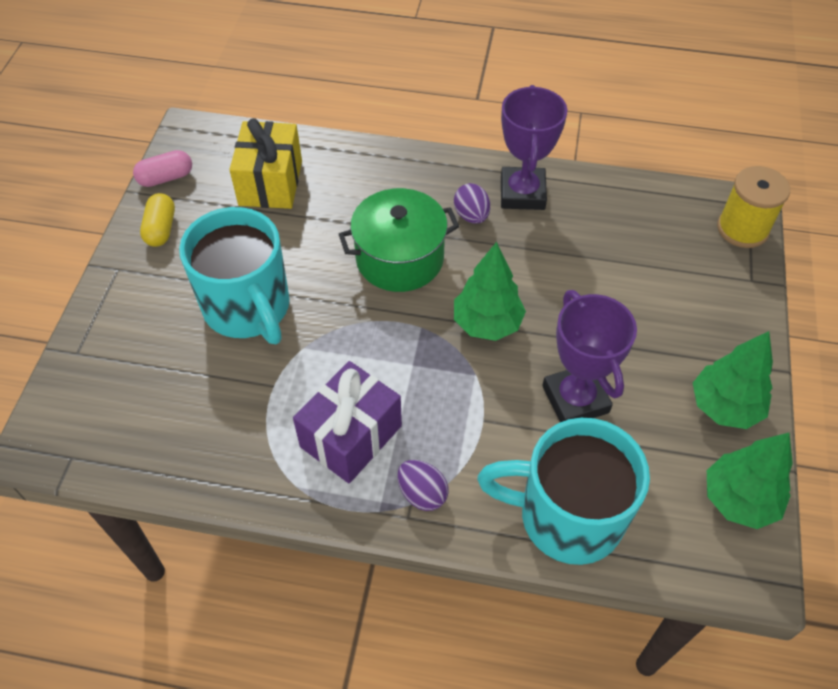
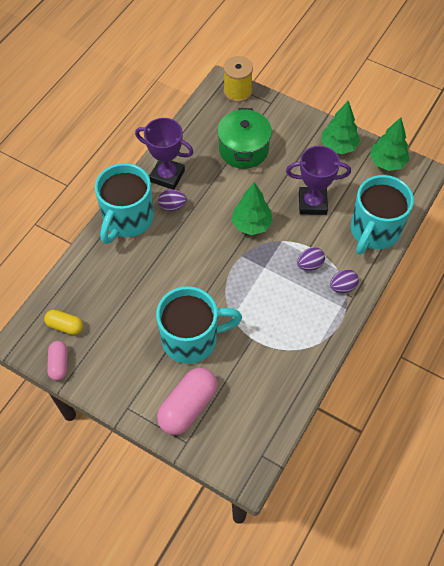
camera: 70 degrees left, 5 degrees up
yellow capsule [140,193,175,247] -> yellow capsule moved to [44,310,83,335]
yellow gift [229,118,302,209] -> none
purple gift [293,361,402,484] -> none
green pot [339,188,459,292] -> green pot moved to [217,108,272,169]
none -> turquoise mug [95,163,154,244]
none -> pink capsule [157,368,218,435]
none -> purple egg [297,247,325,271]

